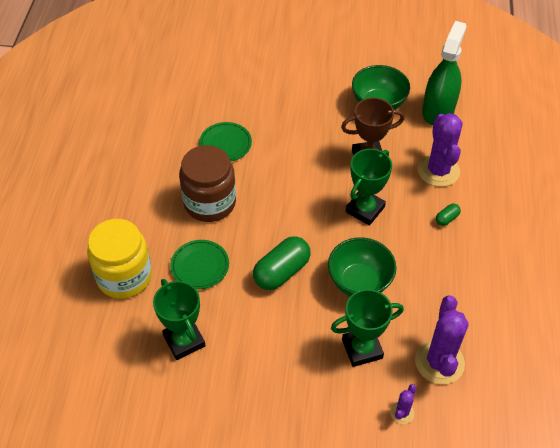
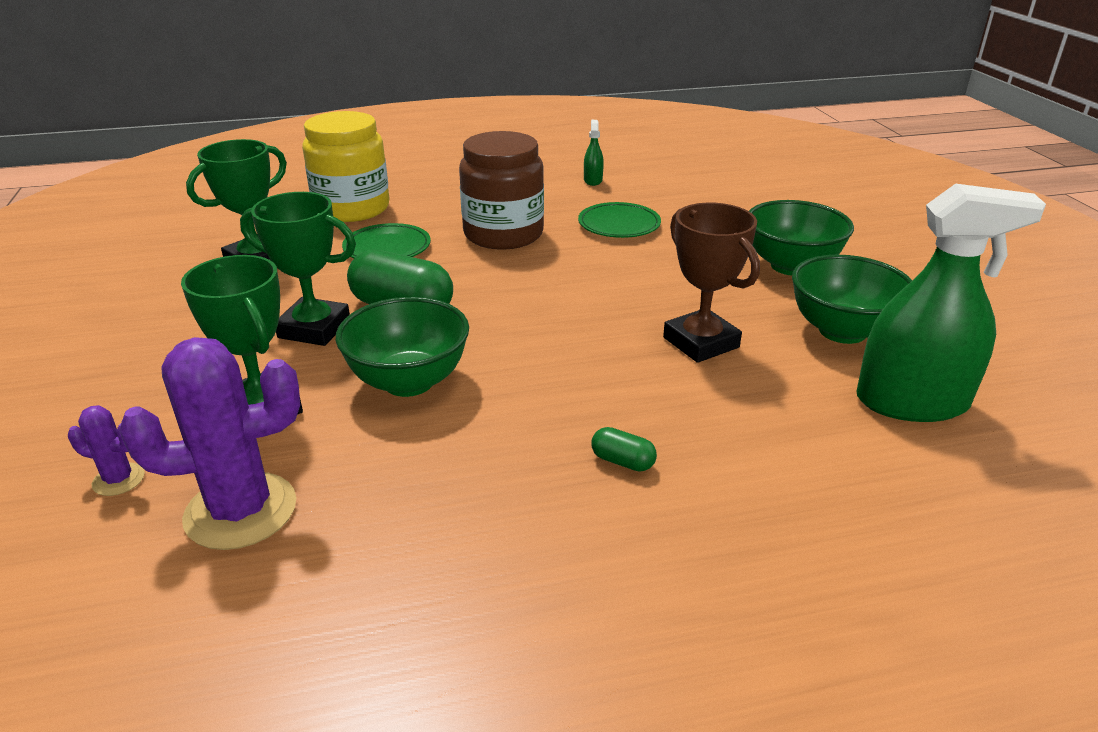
camera: 70 degrees right, 20 degrees down
green trophy [346,149,392,226] -> green trophy moved to [240,192,356,346]
purple cactus [418,113,462,187] -> none
none -> green spray bottle [584,120,604,186]
none -> green bowl [749,200,854,276]

